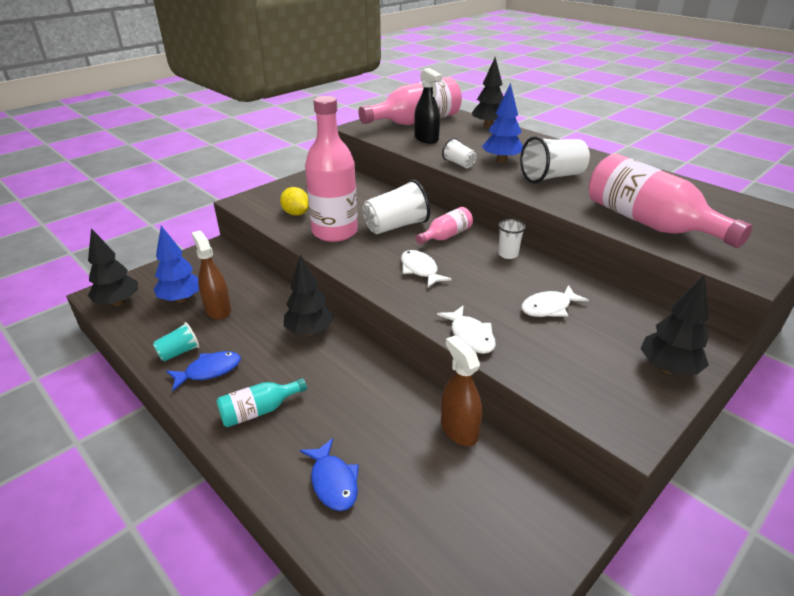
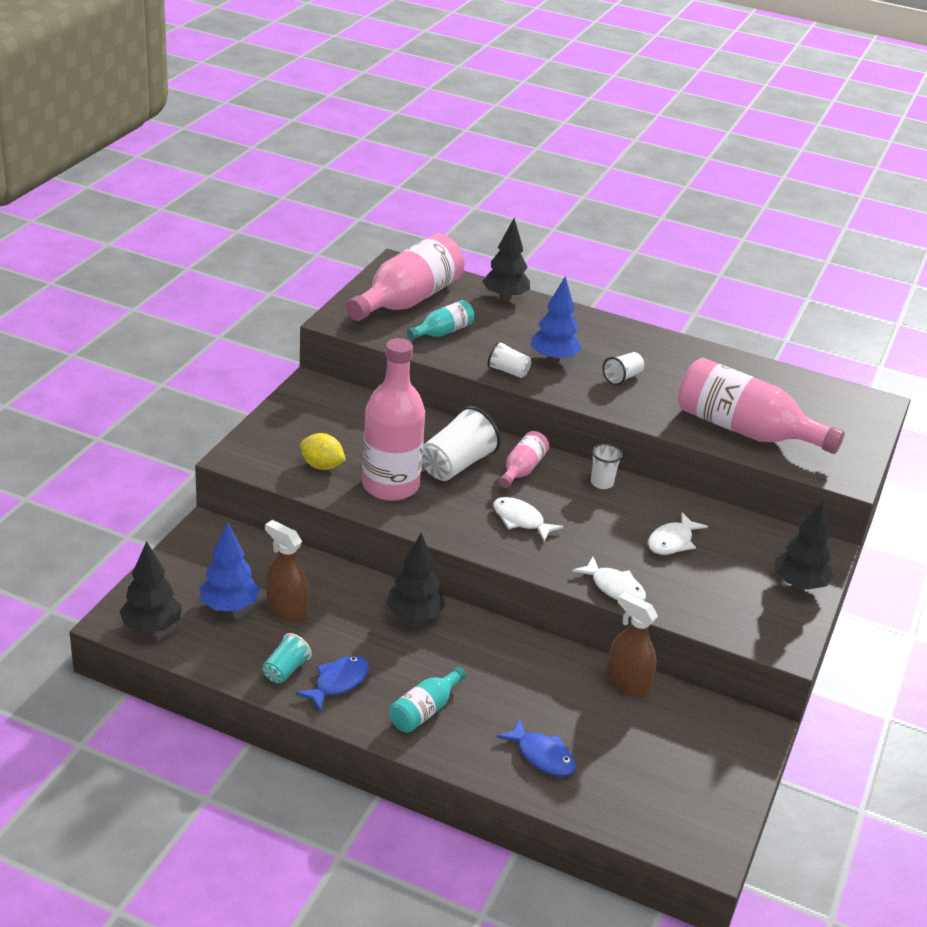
camera: 25 degrees left, 0 degrees up
black spray bottle [414,68,442,144] -> turquoise bottle [407,300,474,340]
white cup [520,136,590,183] -> white cup [603,352,644,385], size x0.55

